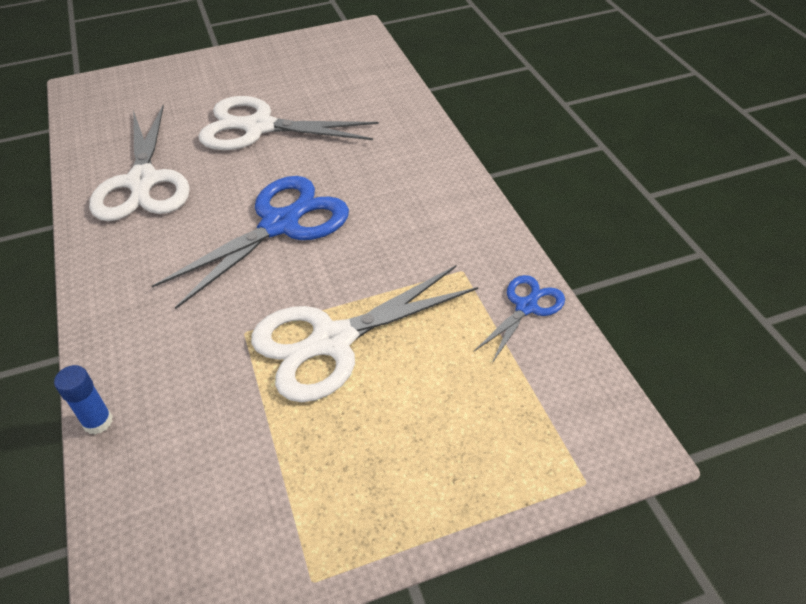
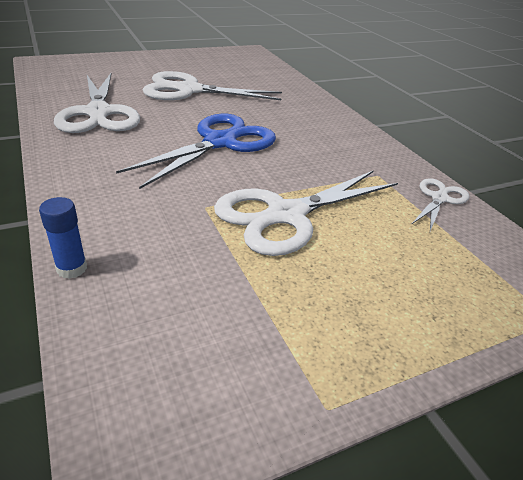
camera: 10 degrees left, 10 degrees down
blue scissors [474,275,565,363] -> white scissors [411,178,469,231]

